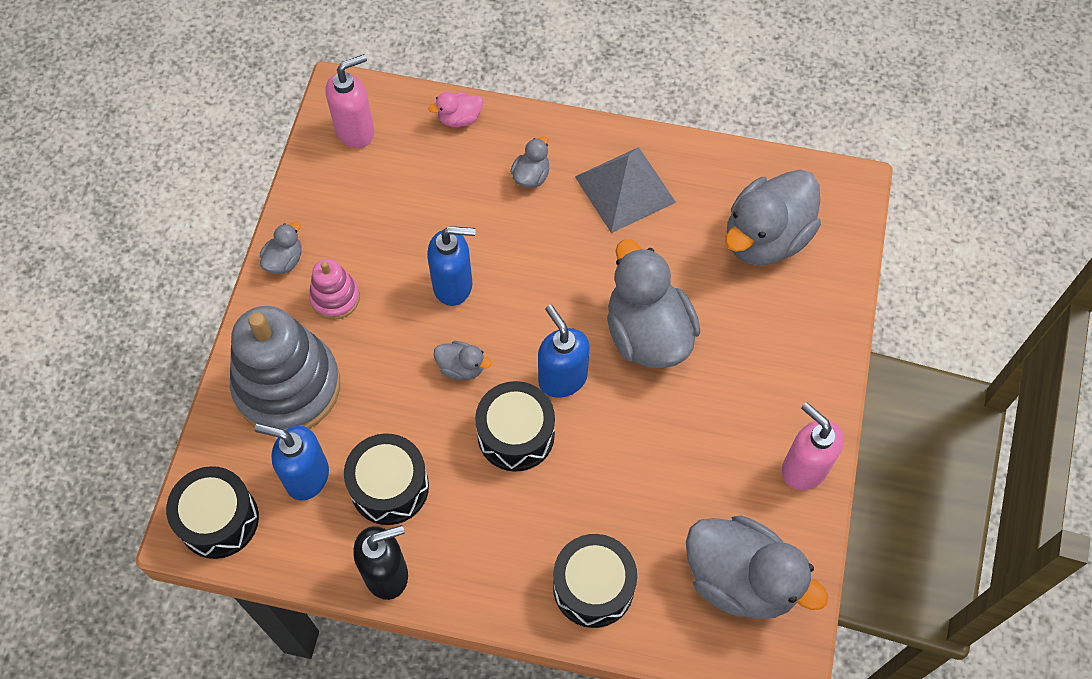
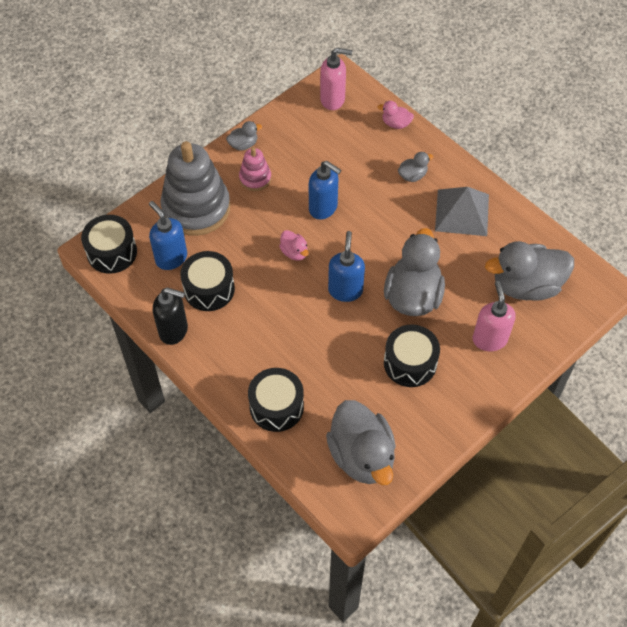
camera: 35 degrees right, 5 degrees down
grey duck [434,341,492,380] -> pink duck [279,230,309,261]
black drum [475,381,555,472] -> black drum moved to [384,324,440,387]
pink soap dispenser [782,402,844,490] -> pink soap dispenser moved to [473,281,516,351]

